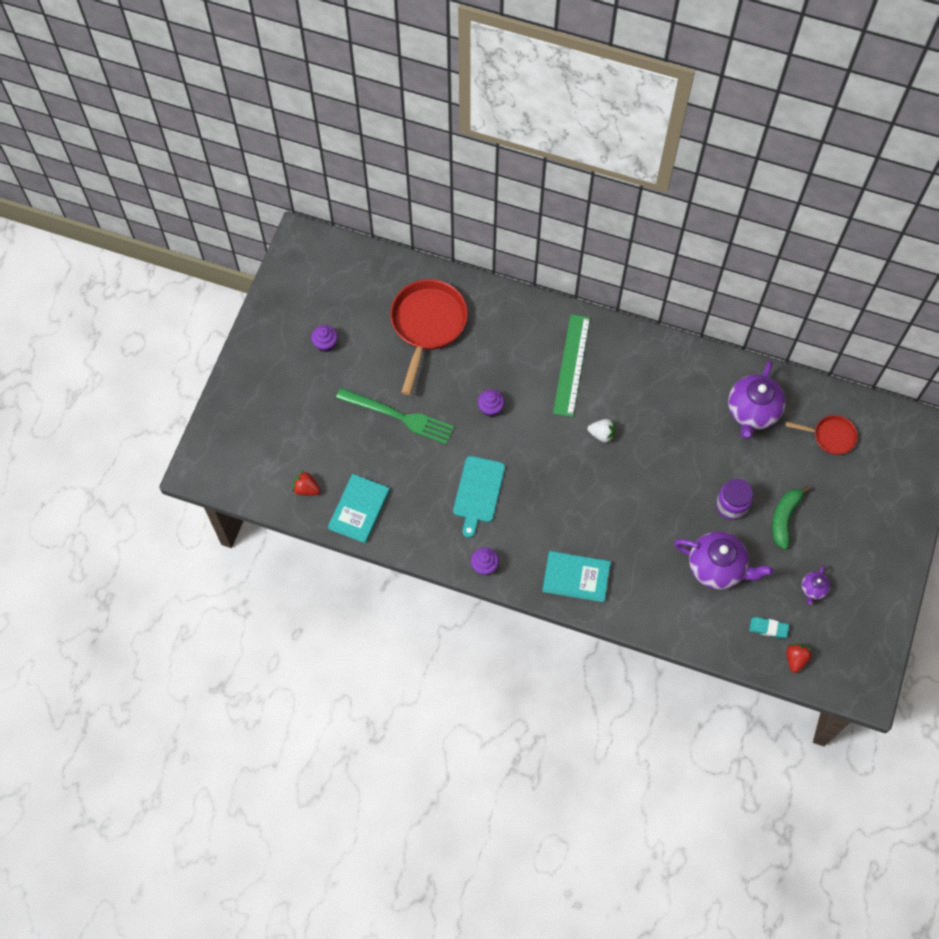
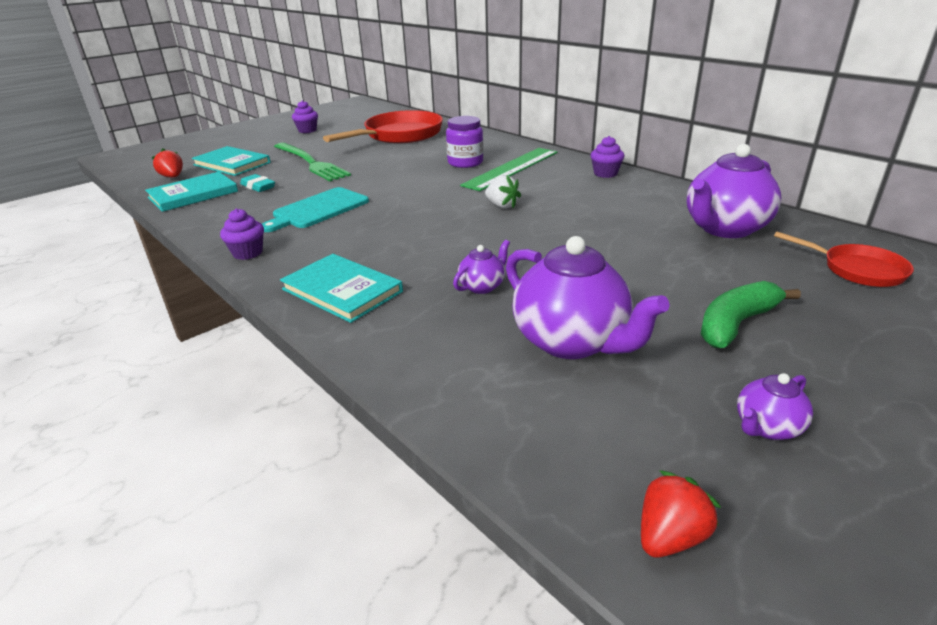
camera: 30 degrees right, 35 degrees down
purple cupcake [478,389,505,417] -> purple cupcake moved to [590,136,624,178]
purple jar [716,479,753,520] -> purple jar moved to [446,116,483,168]
turquoise eraser [749,617,789,638] -> turquoise eraser moved to [240,174,275,192]
none -> turquoise book [191,146,271,176]
none -> purple teapot [453,240,510,294]

